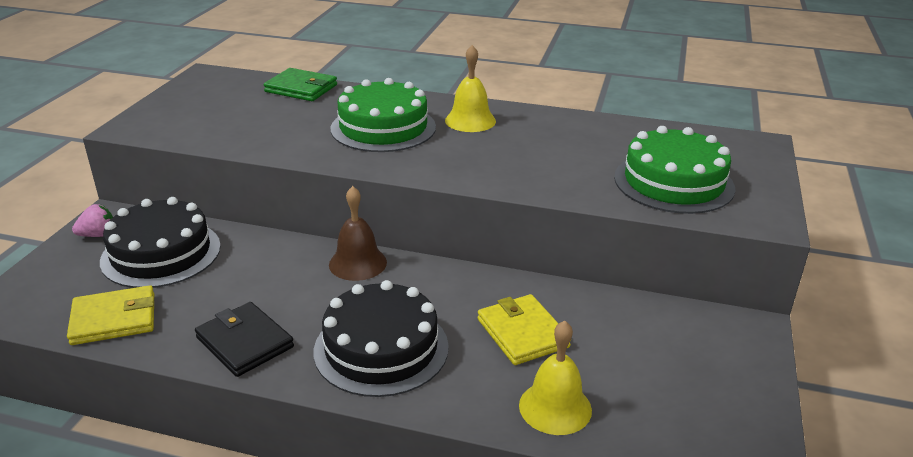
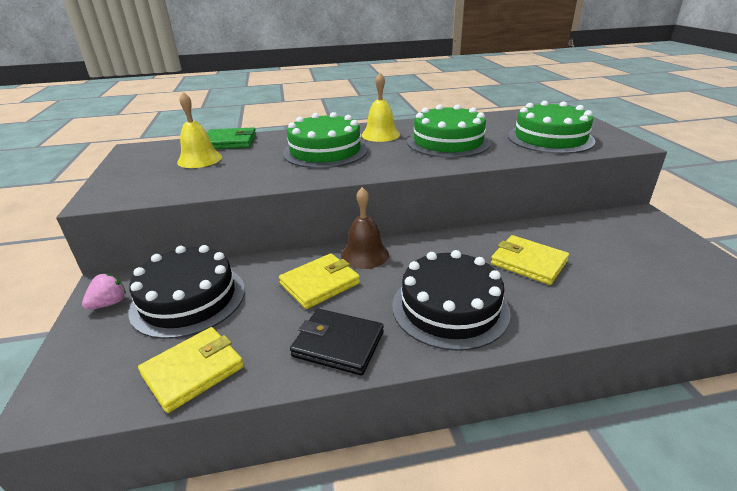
camera: 25 degrees left, 0 degrees up
yellow bell [519,320,592,435] -> yellow bell moved to [177,92,222,168]
none -> yellow wallet [279,254,360,309]
none -> green cake [407,104,491,158]

